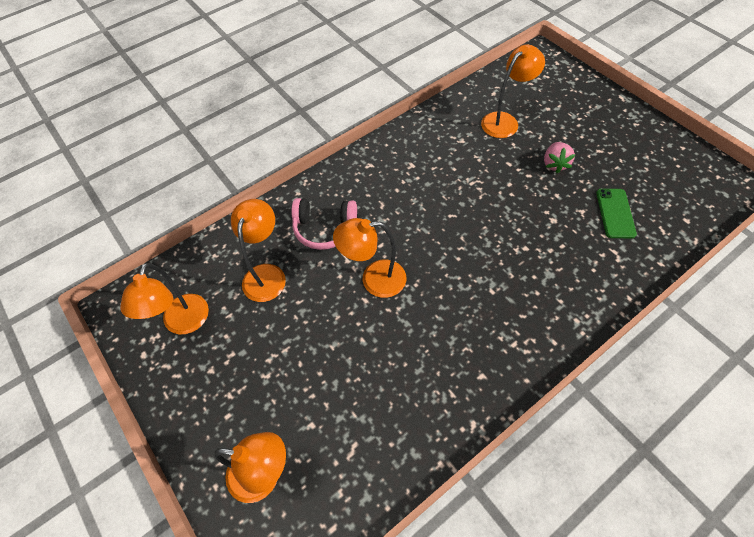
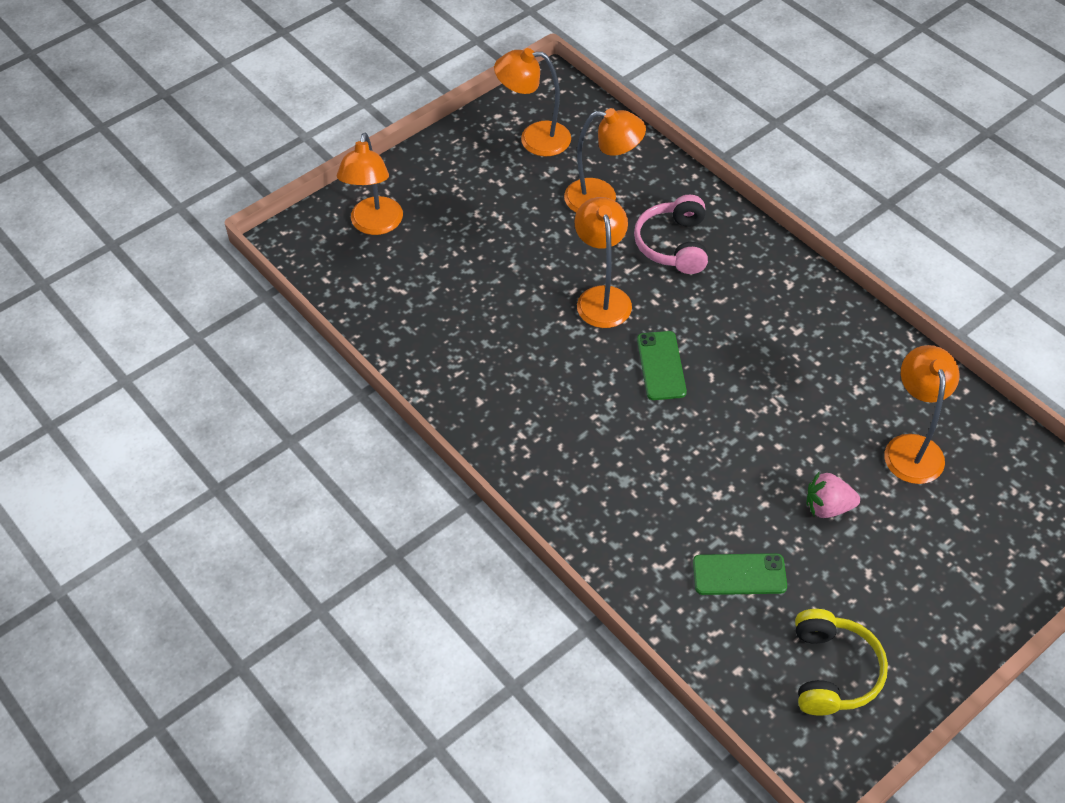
camera: 85 degrees right, 5 degrees down
orange lamp [481,44,545,138] -> orange lamp turned 135 degrees counterclockwise [884,345,960,484]
none -> green phone [637,331,687,400]
none -> yellow headphones [795,609,888,716]

